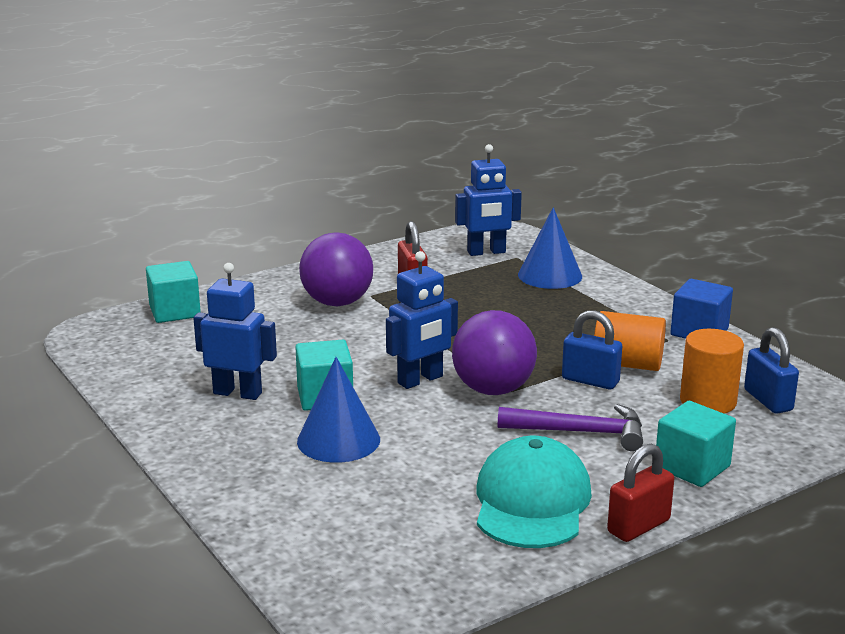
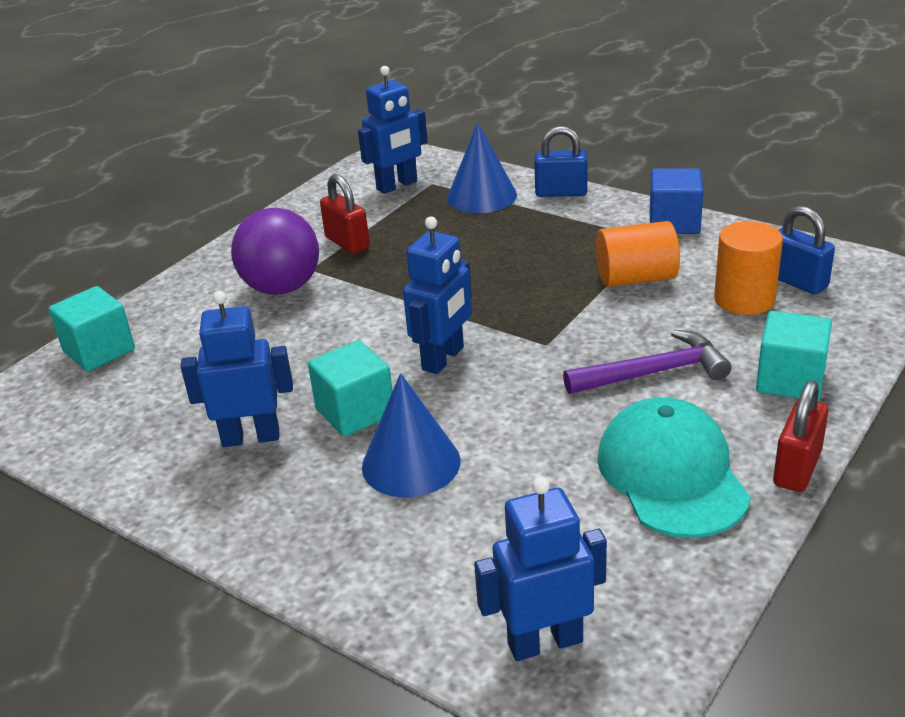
camera: 20 degrees left, 10 degrees up
purple ball [452,310,537,395] -> none
blue padlock [562,310,622,389] -> blue padlock moved to [534,126,588,197]
none -> blue robot [474,476,607,661]

